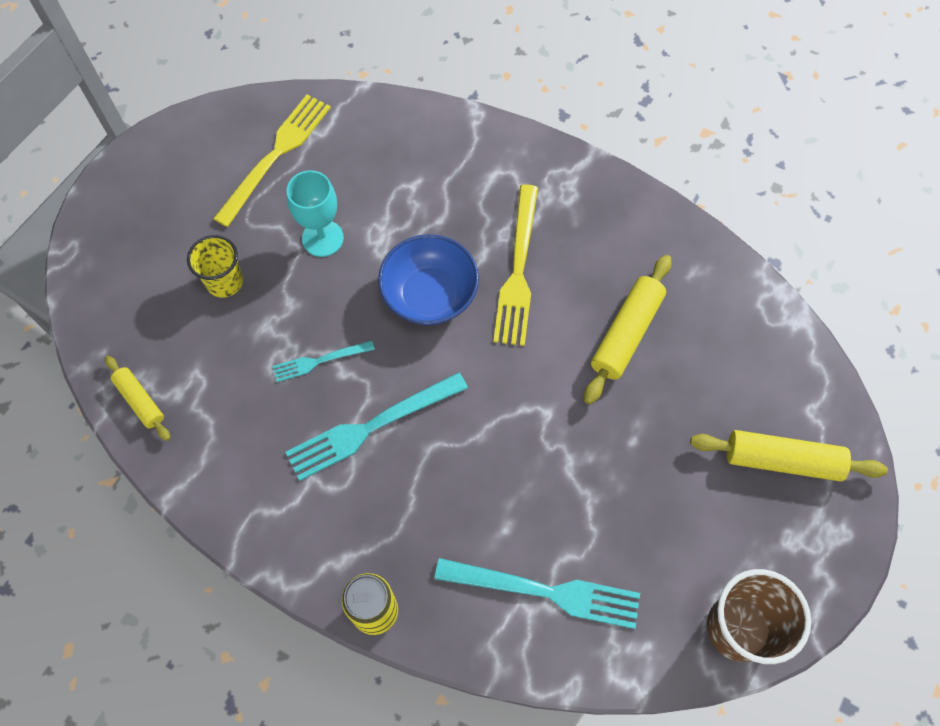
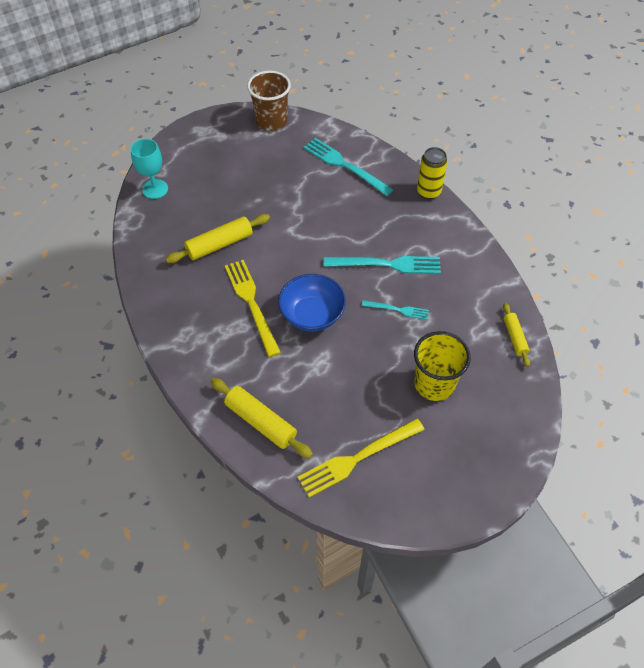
camera: 150 degrees left, 10 degrees down
yellow cup [187,235,243,298] -> yellow cup [414,331,471,401], size x1.52
turquoise goblet [287,170,344,257] -> turquoise goblet moved to [130,139,168,199]
yellow fork [493,185,538,346] -> yellow fork turned 60 degrees counterclockwise [225,260,281,357]
yellow rolling pin [690,430,888,482] -> yellow rolling pin moved to [210,378,313,459]

